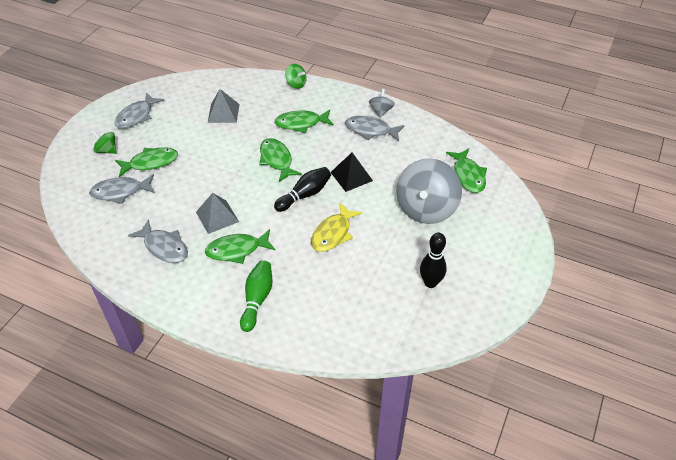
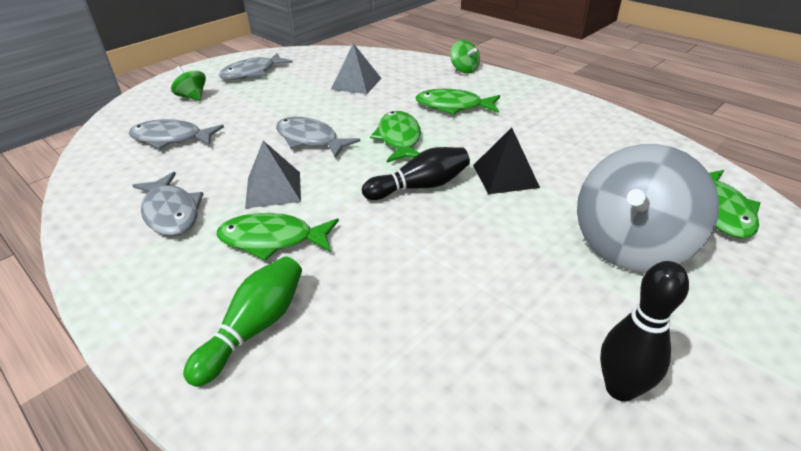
camera: 20 degrees right, 10 degrees down
green fish [115,147,178,177] -> none
yellow fish [311,203,362,252] -> none
grey fish [345,116,405,141] -> grey fish moved to [276,117,360,158]
grey spinning top [369,89,395,118] -> none

